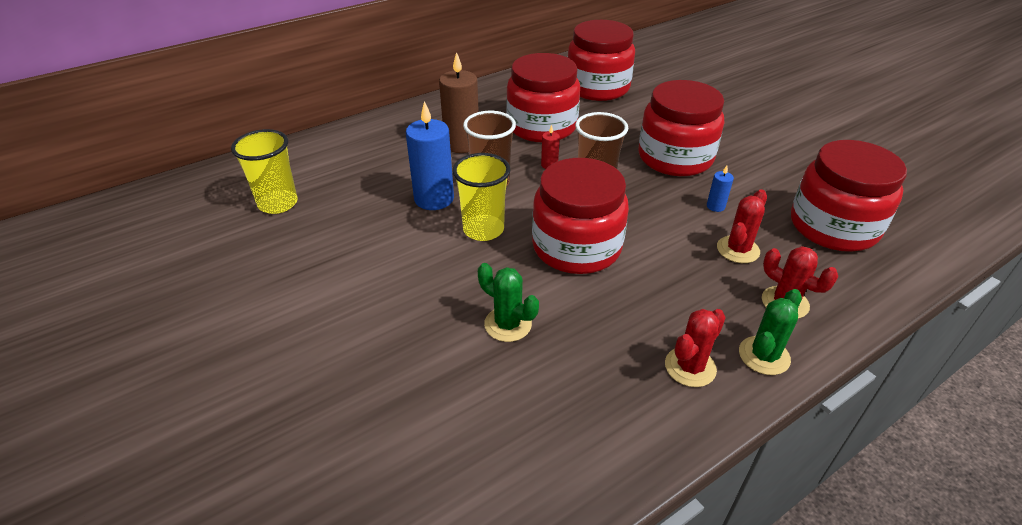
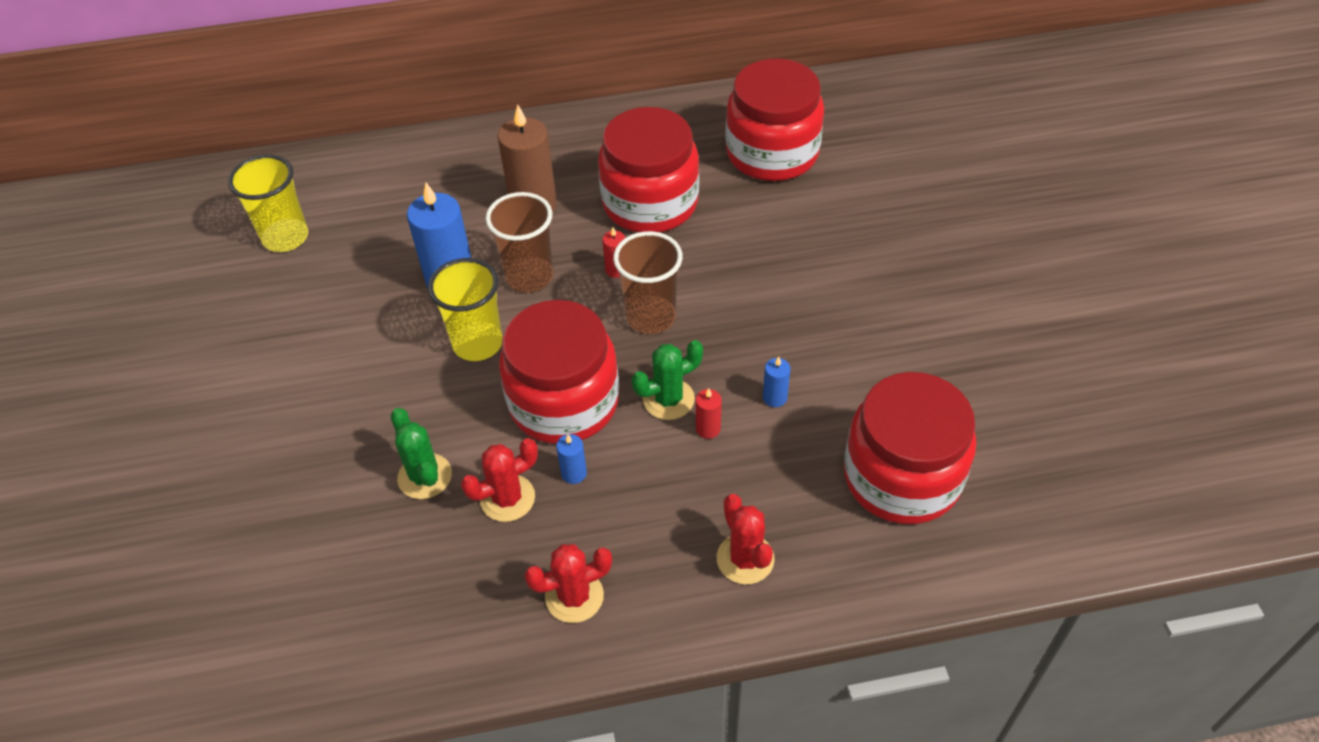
camera: 25 degrees right, 10 degrees up
red jar [638,80,724,176] -> none
red cactus [717,189,767,263] -> red cactus moved to [461,438,538,522]
green cactus [739,289,802,375] -> green cactus moved to [631,340,703,420]
none -> blue candle [556,434,587,484]
none -> red candle [696,388,722,439]

